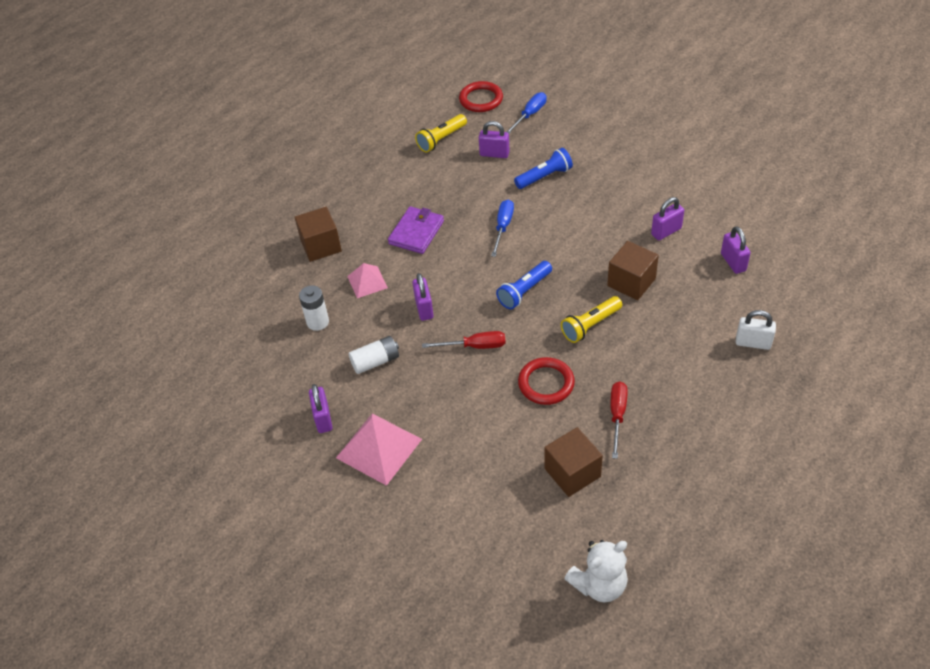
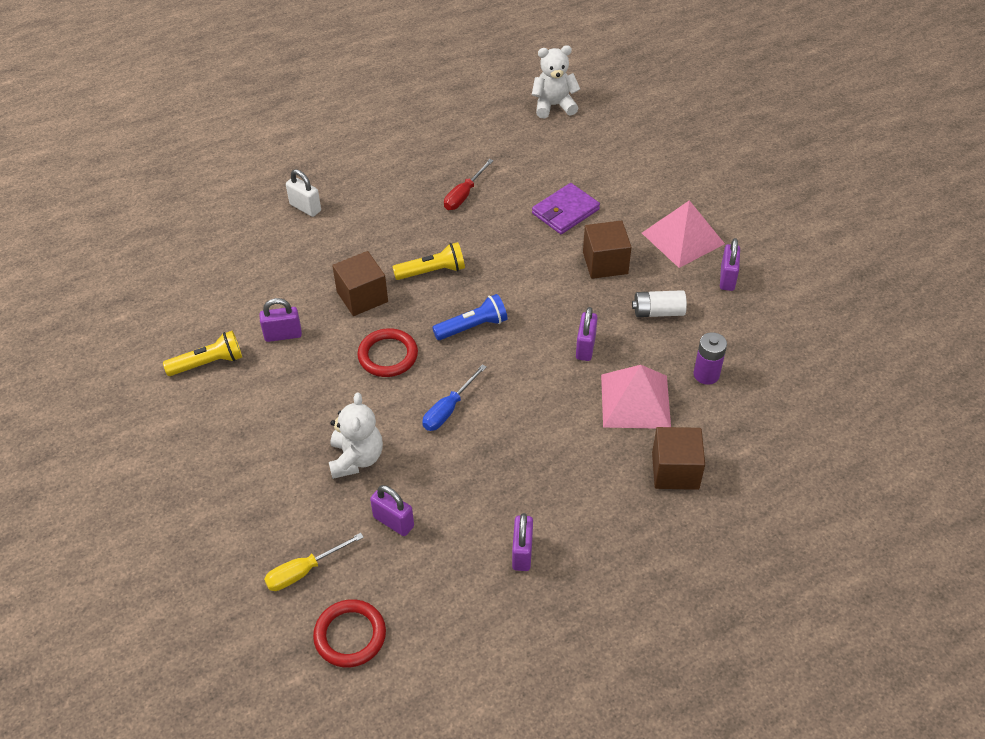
camera: 160 degrees left, 0 degrees up
white battery [299,285,329,331] -> purple battery [693,332,727,385]
pink pyramid [347,263,388,298] -> pink pyramid [601,365,671,429], size x1.69
purple wallet [388,206,444,254] -> purple wallet moved to [532,183,600,234]
yellow flashlight [415,114,467,152] -> yellow flashlight moved to [163,331,242,376]
red screwdriver [422,331,506,349] -> none
blue screwdriver [506,92,547,134] -> yellow screwdriver [264,533,364,591]
blue flashlight [514,148,573,189] -> white teddy bear [329,392,383,479]
red ring [518,357,575,405] -> red ring moved to [357,328,418,377]
brown cube [544,427,603,497] -> brown cube moved to [583,220,632,279]
purple padlock [721,226,751,274] -> purple padlock moved to [512,513,533,571]

